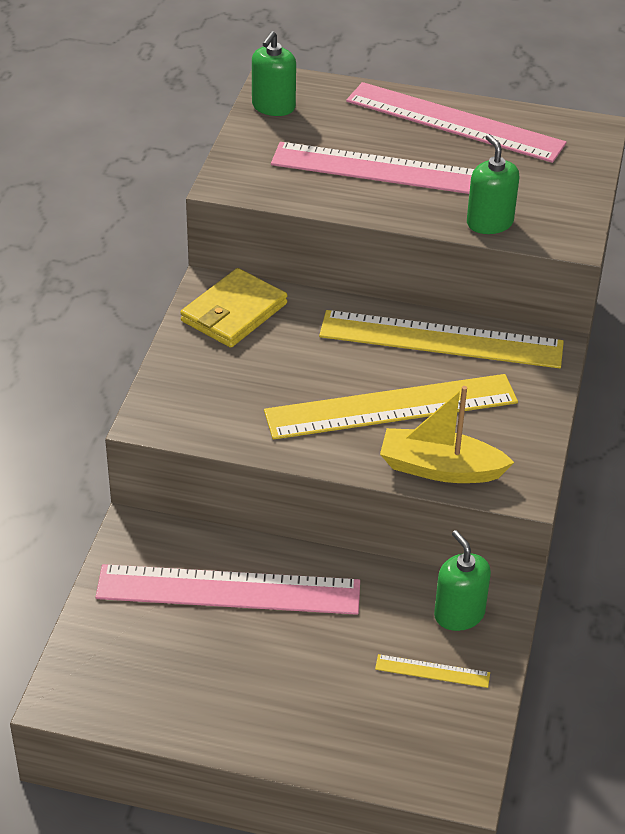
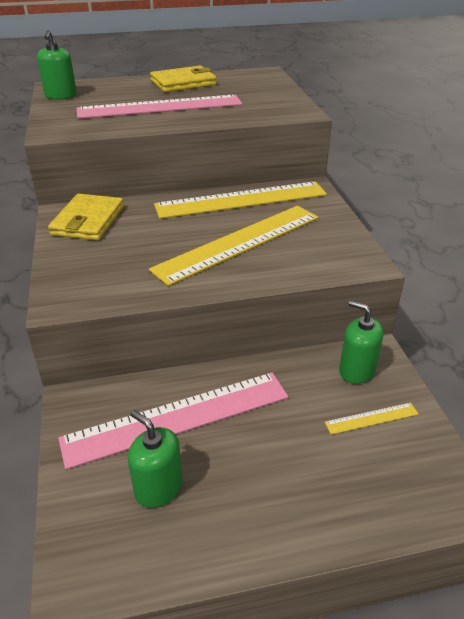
camera: 25 degrees left, 5 degrees down
pink ruler [346,82,567,163] -> yellow wallet [150,66,216,92]
yellow boat [380,386,514,483] -> none
green soap dispenser [467,134,520,234] -> green soap dispenser moved to [128,410,183,508]

